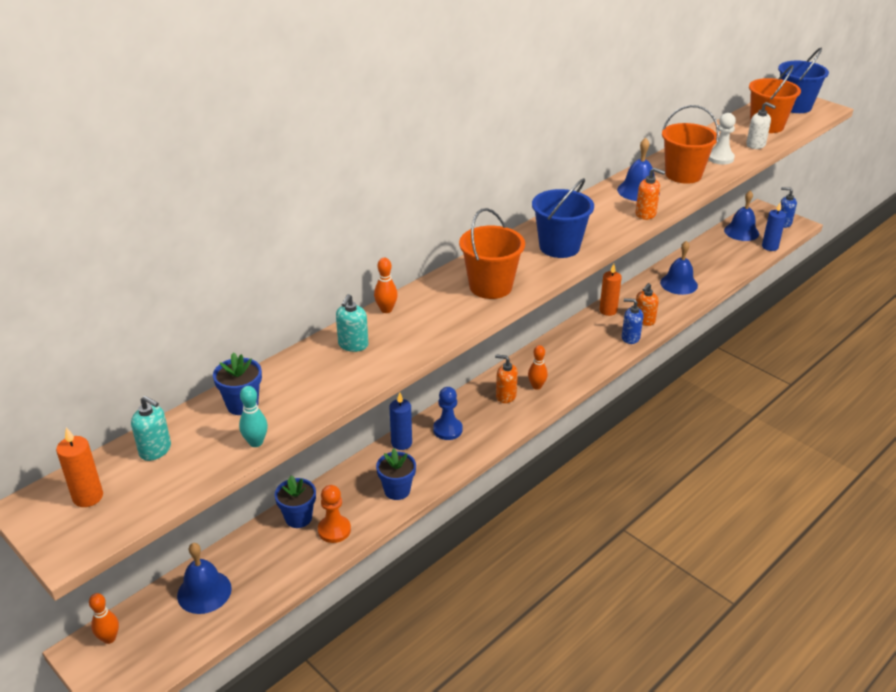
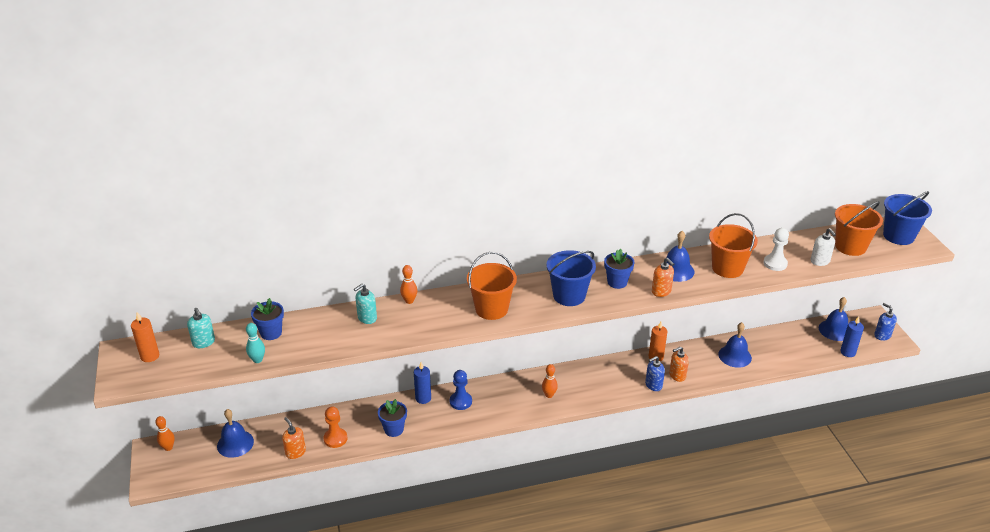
camera: 30 degrees right, 0 degrees up
blue flower pot [275,475,316,528] -> blue flower pot moved to [604,249,635,289]
orange soap dispenser [495,354,518,403] -> orange soap dispenser moved to [282,417,306,459]
blue soap dispenser [622,298,644,344] -> blue soap dispenser turned 75 degrees counterclockwise [645,356,665,391]

